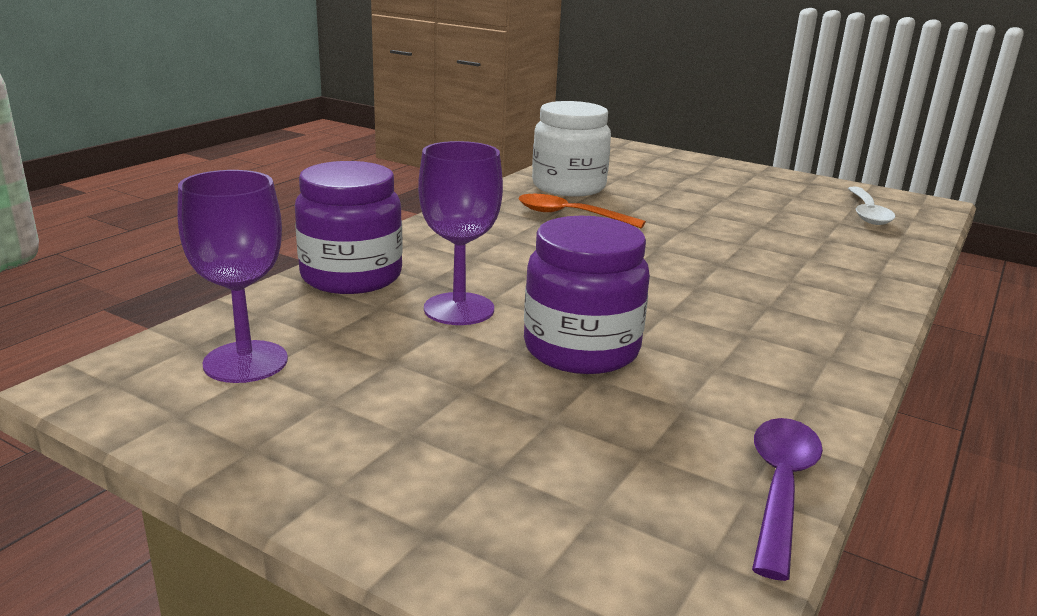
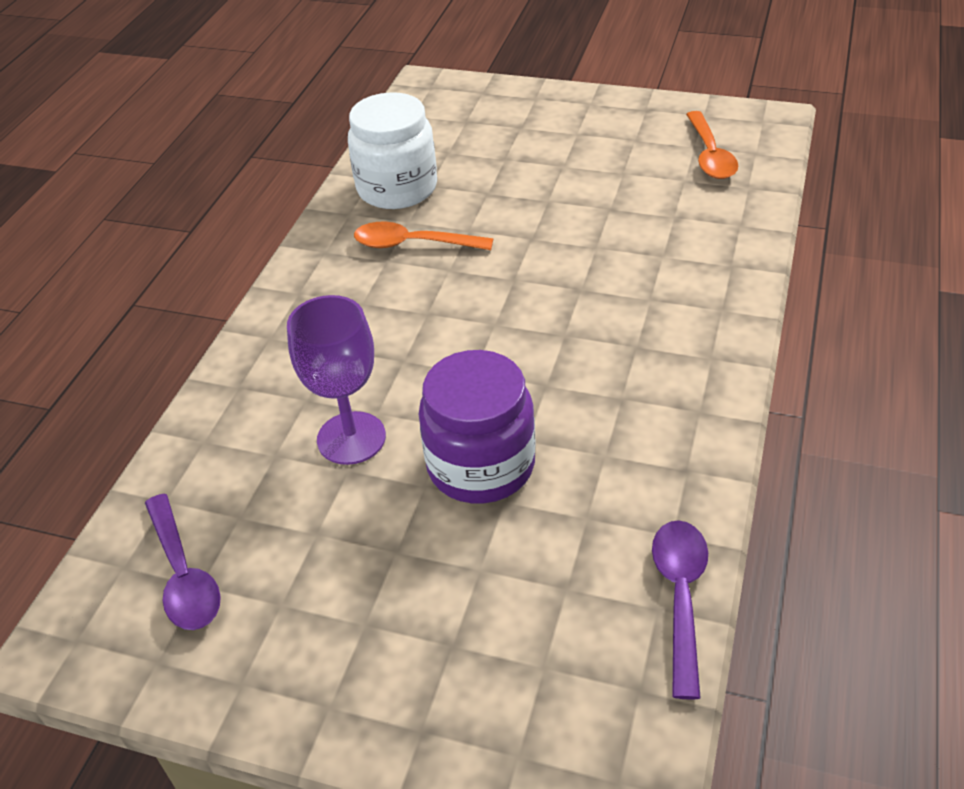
camera: 10 degrees left, 20 degrees up
purple goblet [177,170,288,383] -> purple spoon [145,494,221,630]
purple jar [295,161,403,294] -> none
white spoon [848,186,895,225] -> orange spoon [686,111,738,179]

